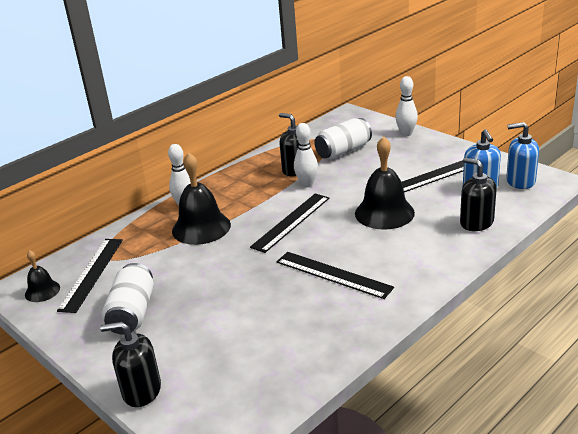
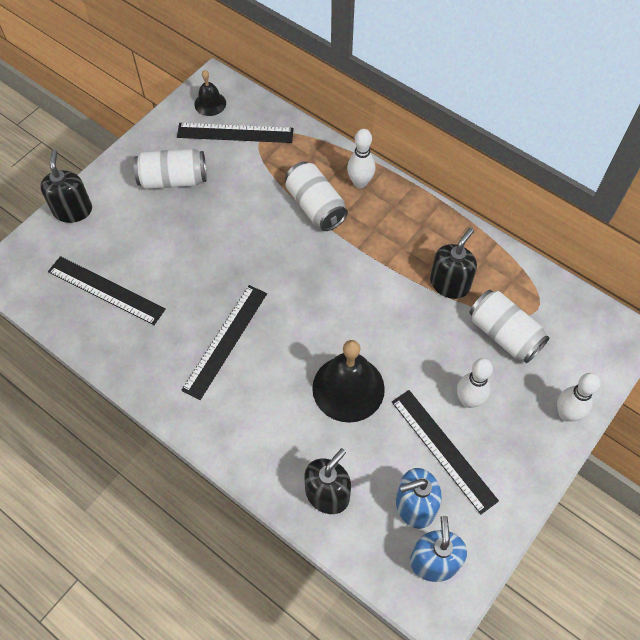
camera: 80 degrees right, 30 degrees up
black bell [172,152,231,245] -> white can [285,161,348,231]
black ruler [250,194,329,253] -> black ruler moved to [48,256,166,325]
white bowling pin [294,123,318,188] -> white bowling pin moved to [457,358,493,408]

